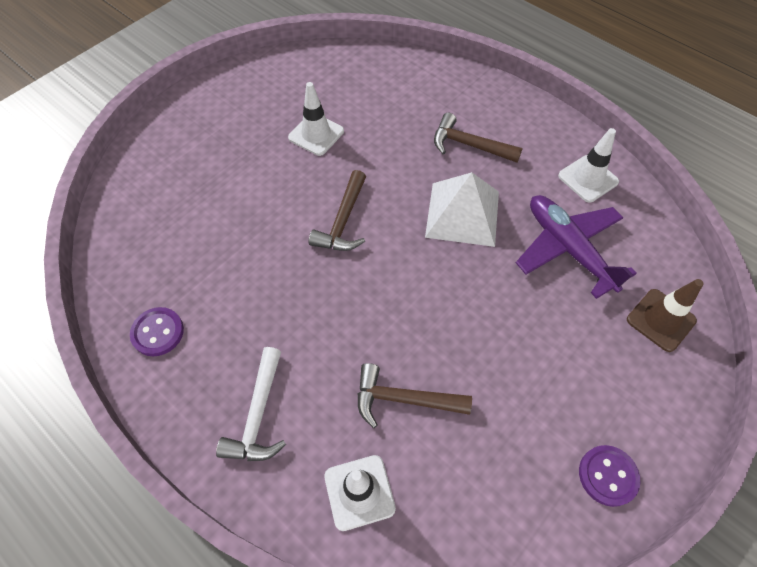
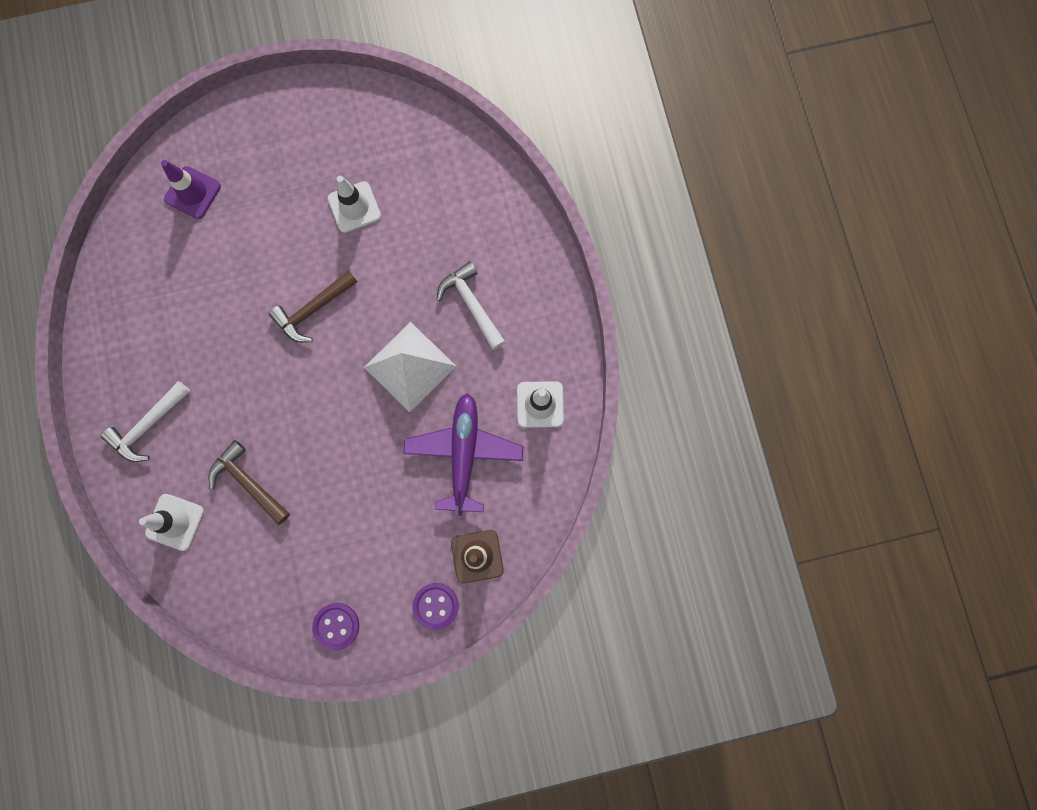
camera: 35 degrees right, 20 degrees up
purple button [130,307,184,356] -> purple button moved to [412,583,459,630]
brown hammer [434,113,523,163] -> white hammer [437,261,505,350]
none -> purple traffic cone [161,160,221,219]

